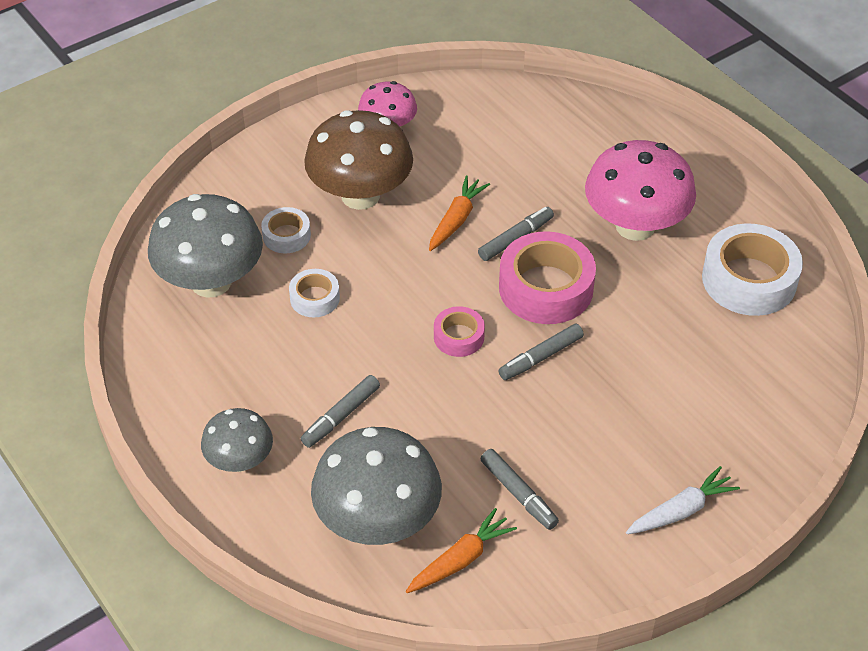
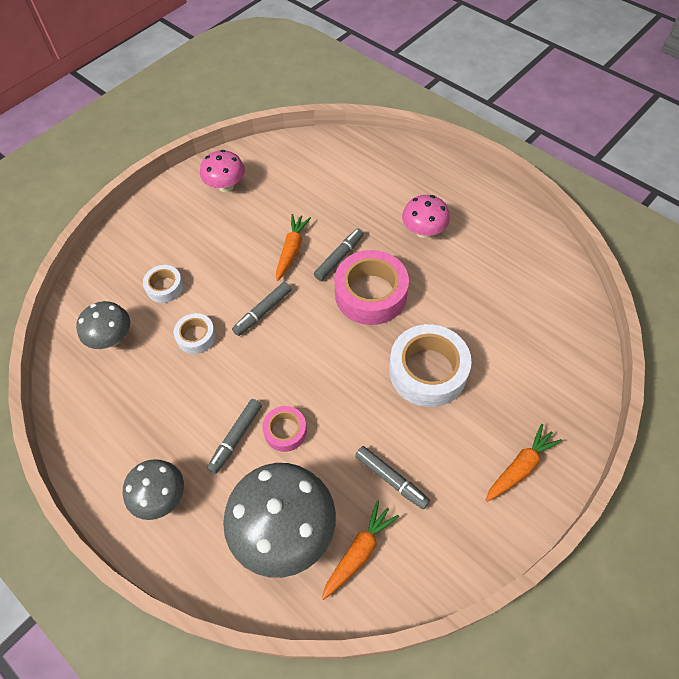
camera: 10 degrees left, 10 degrees up
grey mushroom [148,194,263,298] -> grey mushroom [76,301,130,349], size x0.57
brown mushroom [304,110,413,210] -> none
pink tape [434,306,485,357] -> pink tape moved to [262,406,307,452]
grey marker [498,324,584,380] -> grey marker moved to [232,282,291,336]
pink mushroom [585,140,696,241] -> pink mushroom [402,195,450,238], size x0.57
white carrot [626,466,740,534] -> orange carrot [486,424,562,502]
white tape [702,223,803,316] -> white tape moved to [389,324,472,407]

